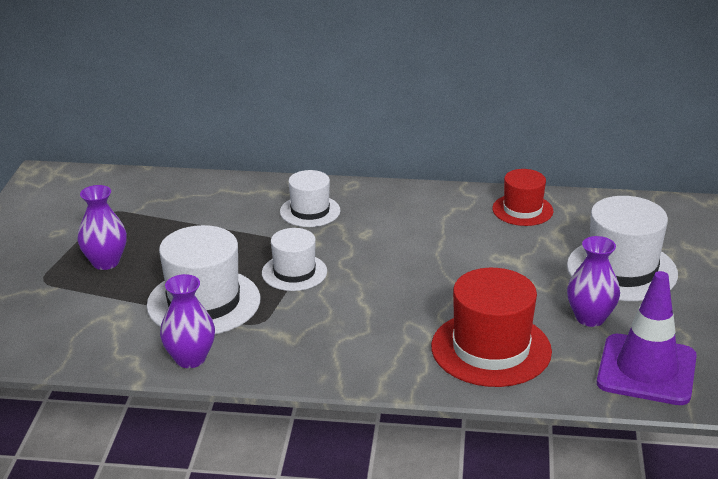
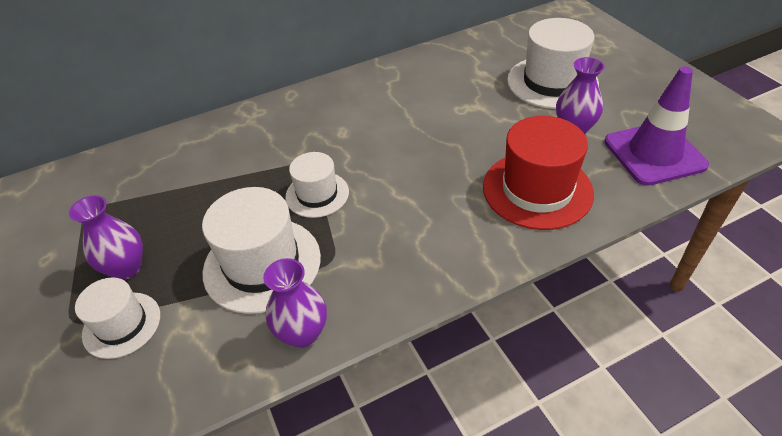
camera: 30 degrees left, 15 degrees up
white hat [280,170,340,227] -> white hat moved to [75,278,160,359]
red hat [492,169,553,226] -> none

